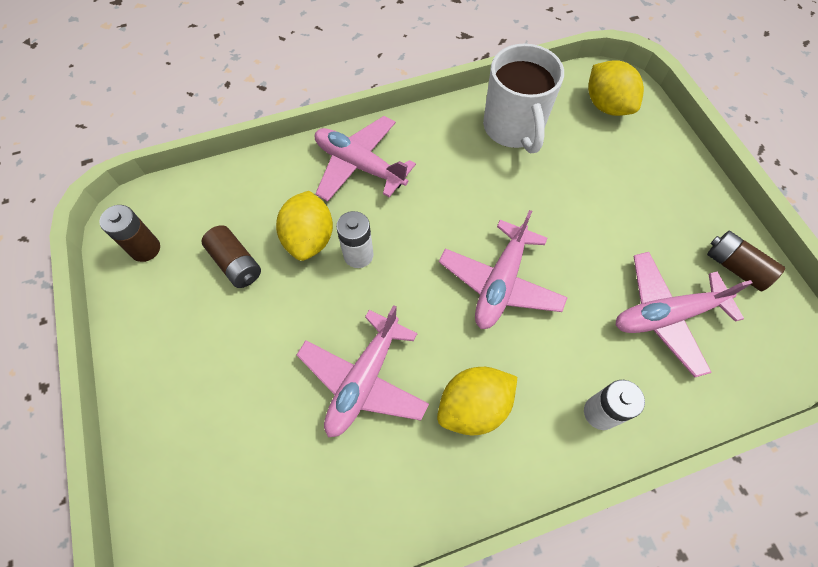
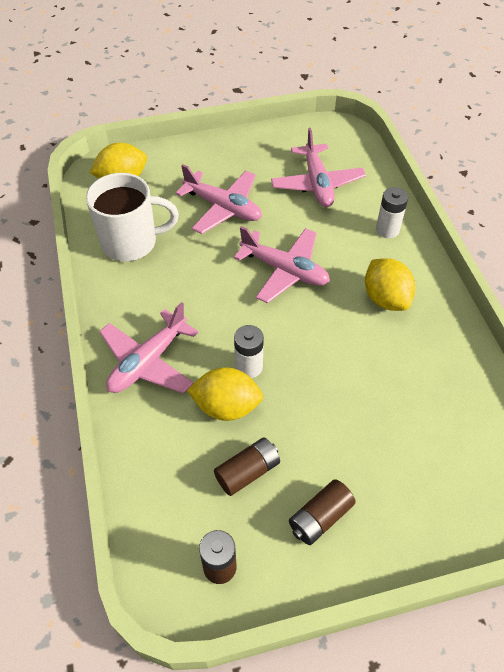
camera: 85 degrees left, 10 degrees down
pink plane [297,305,429,437] -> pink plane moved to [176,164,262,234]
brown battery [707,231,785,291] -> brown battery moved to [289,479,356,545]

